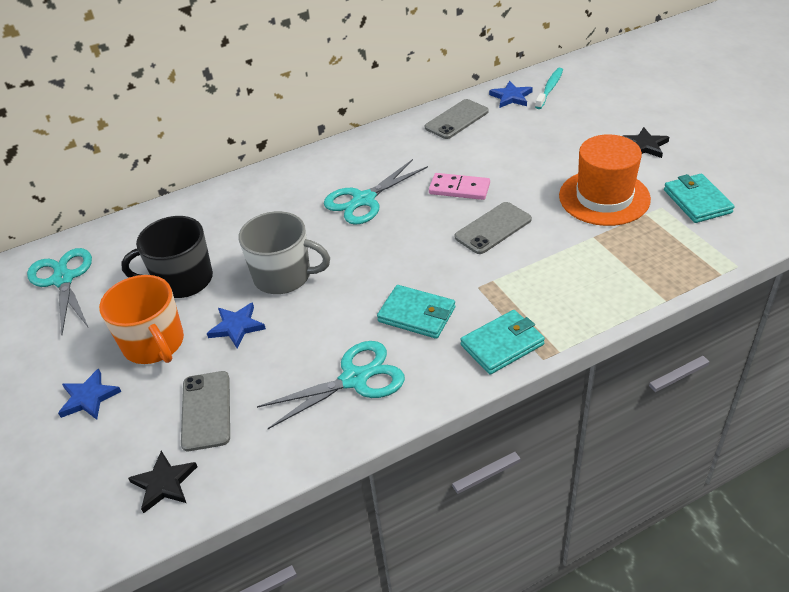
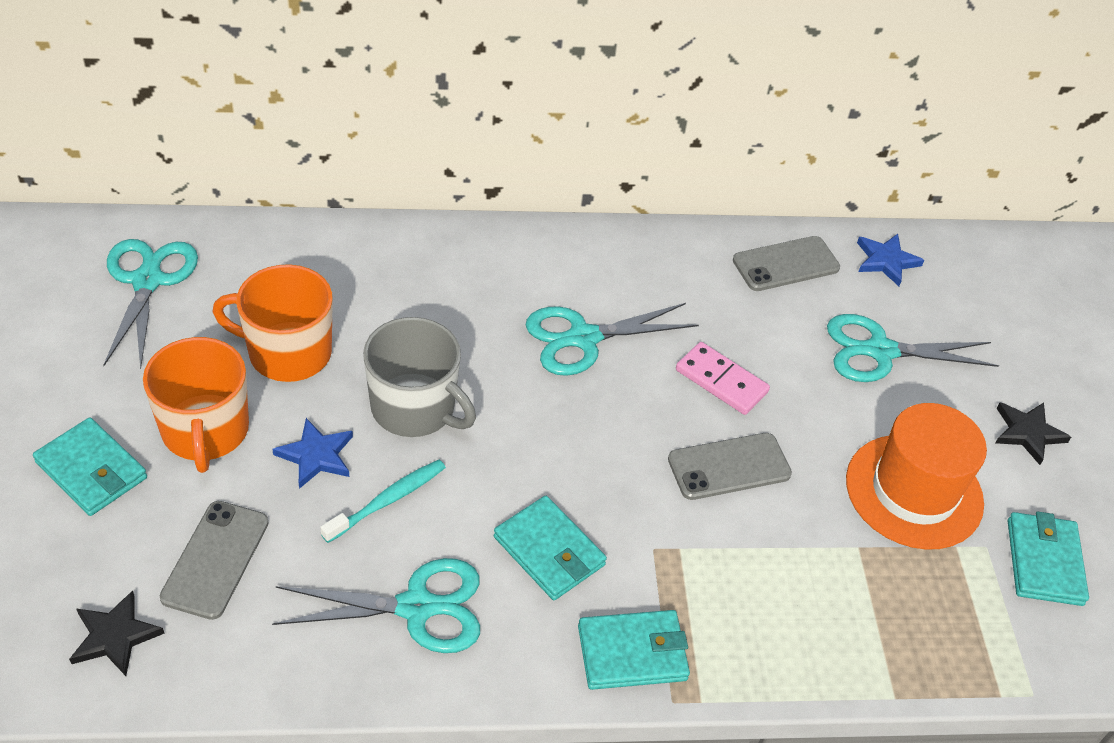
camera: 15 degrees right, 5 degrees up
blue star [58,369,121,420] -> turquoise wallet [33,417,147,516]
black mug [121,216,213,298] -> orange mug [212,264,333,382]
turquoise toothbrush [535,68,563,109] -> turquoise toothbrush moved to [320,460,446,543]
none -> turquoise scissors [827,314,999,382]

